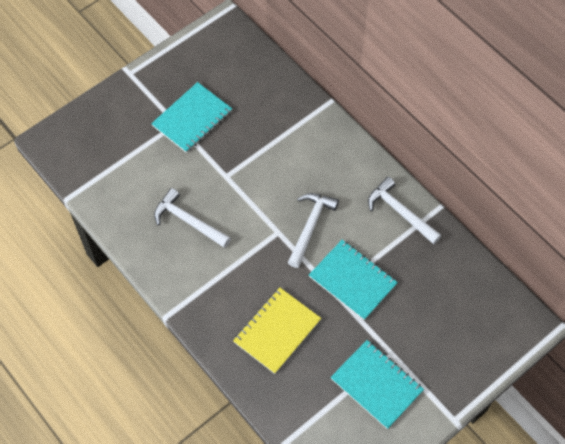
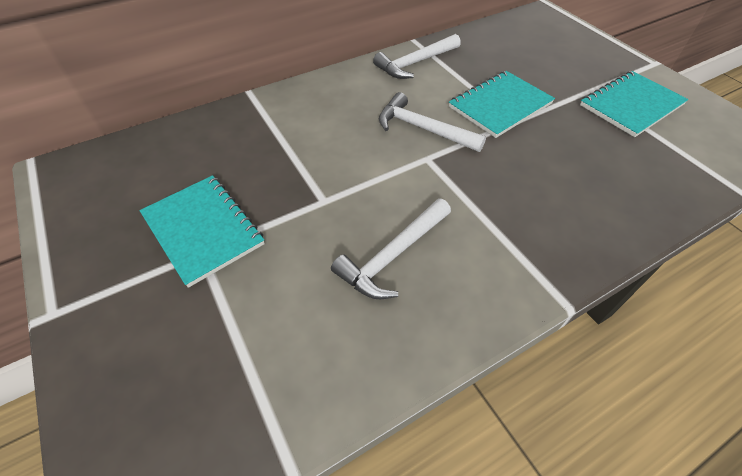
camera: 80 degrees left, 10 degrees down
yellow notebook [233,288,321,374] -> none

